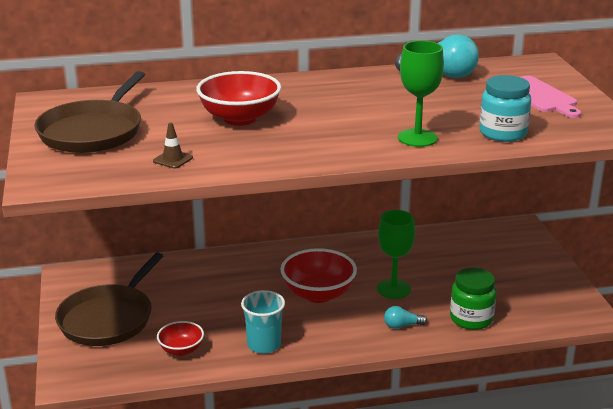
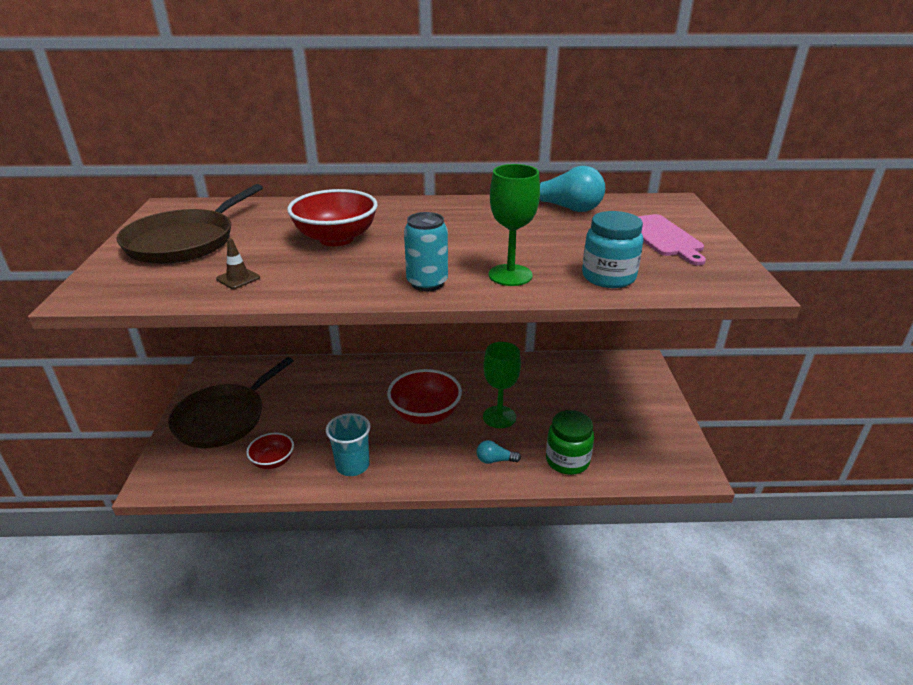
camera: 10 degrees right, 5 degrees up
none -> turquoise can [404,212,448,291]

